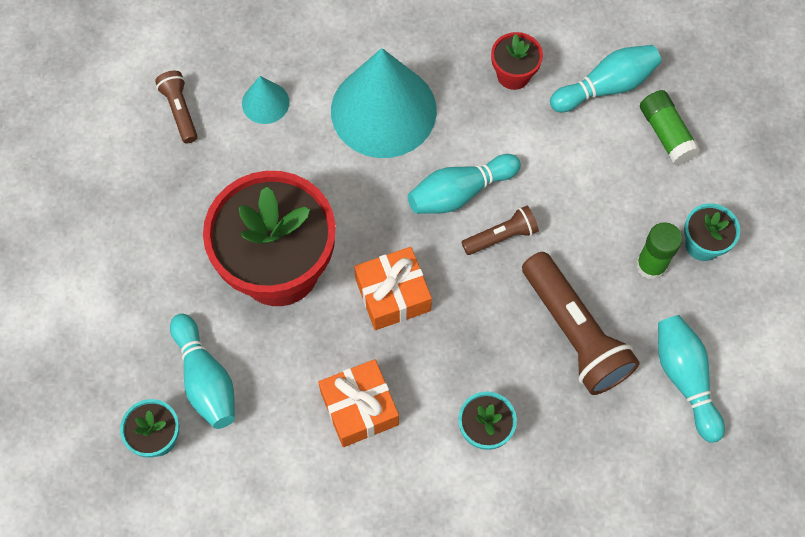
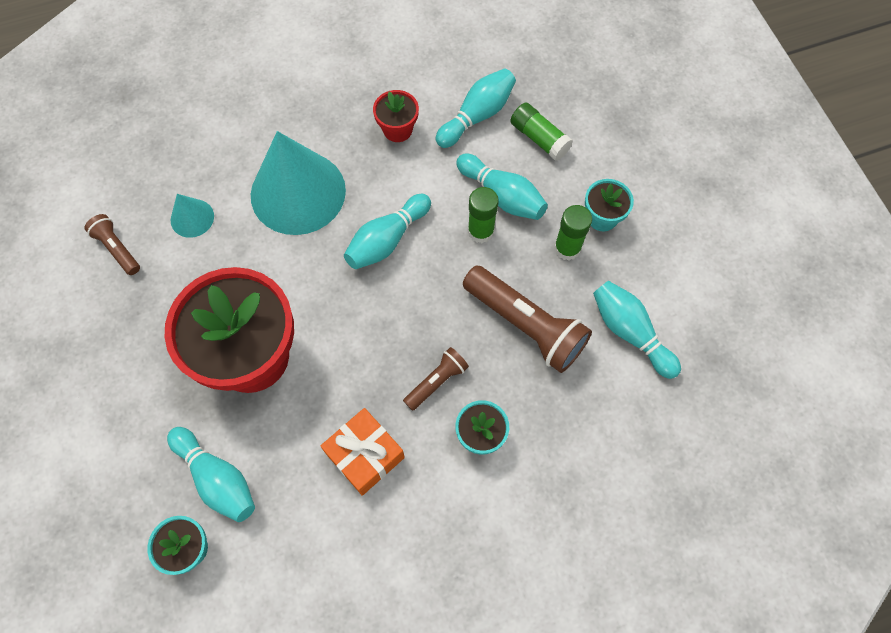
camera: 20 degrees left, 0 degrees up
orange gift [354,247,432,330] -> none
brown flashlight [462,206,539,255] -> brown flashlight moved to [403,347,469,411]
none -> turquoise bowling pin [456,153,548,220]
none -> green glue stick [468,187,499,243]

